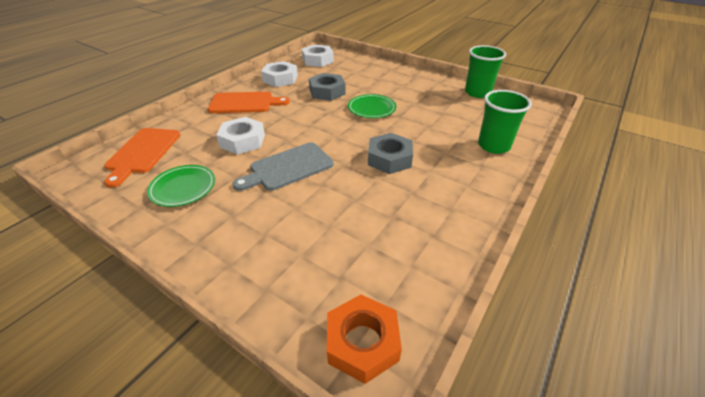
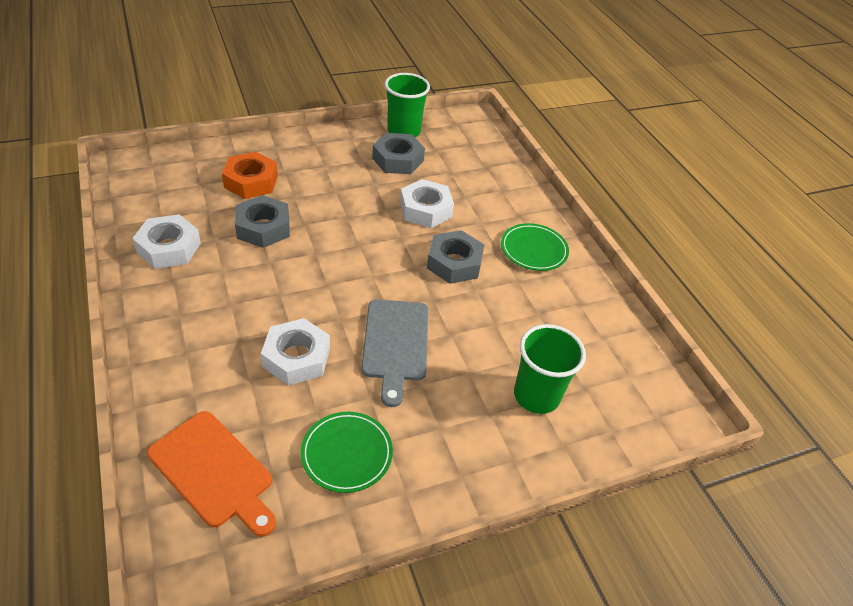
camera: 60 degrees left, 5 degrees up
orange cutting board [208,92,290,113] -> none
white nut [302,45,334,67] -> white nut moved to [400,179,454,228]
orange nut [327,295,402,384] -> orange nut moved to [222,152,278,199]
green plate [348,94,396,118] -> green plate moved to [501,223,569,271]
green cup [478,90,532,154] -> green cup moved to [514,324,586,414]
none -> grey nut [372,133,425,174]

